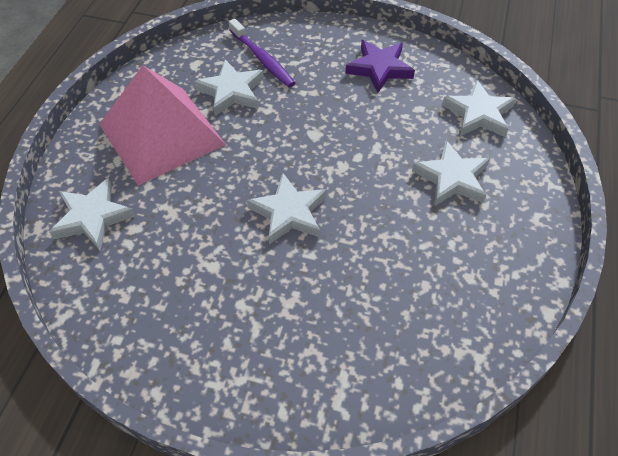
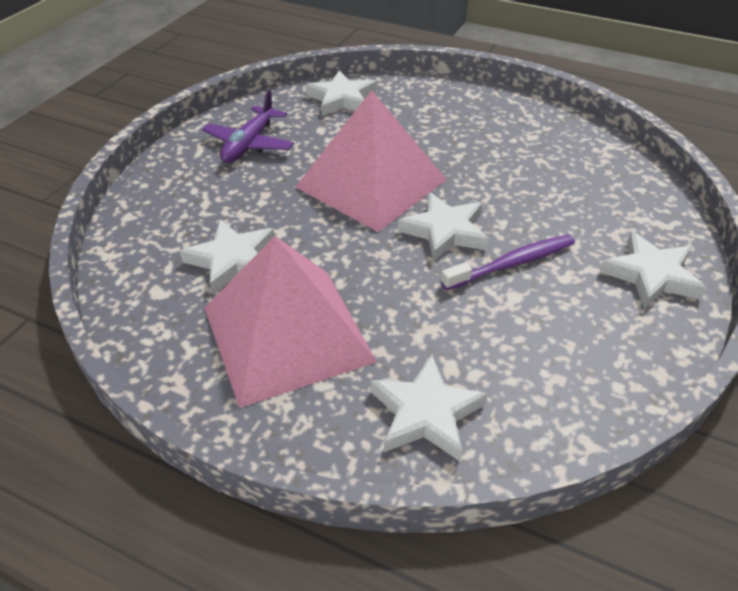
camera: 80 degrees left, 10 degrees down
purple toothbrush [229,19,295,87] -> purple toothbrush moved to [441,235,575,290]
purple star [345,40,415,93] -> purple plane [202,90,294,163]
white star [412,140,490,206] -> white star moved to [600,231,707,309]
none -> pink pyramid [296,90,447,232]

